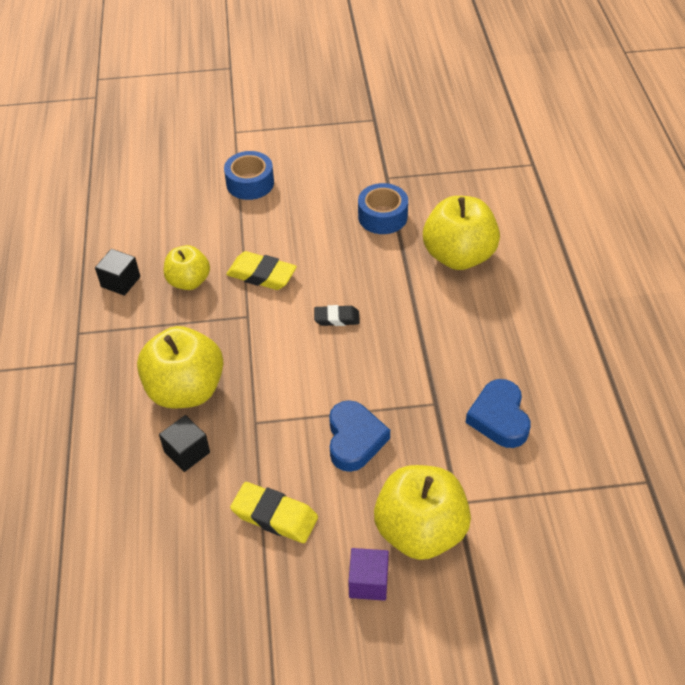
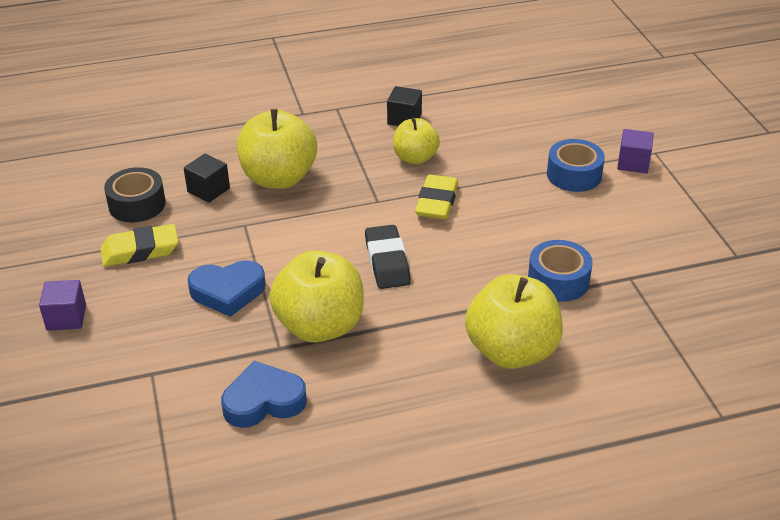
camera: 80 degrees right, 10 degrees down
yellow eraser [230,482,318,543] -> yellow eraser turned 60 degrees clockwise [100,224,178,267]
black eraser [314,305,360,326] -> black eraser [365,225,411,289], size x1.56
yellow apple [374,465,471,560] -> yellow apple moved to [269,251,364,343]
none -> black tape [104,167,166,222]
none -> purple cube [617,129,654,173]

